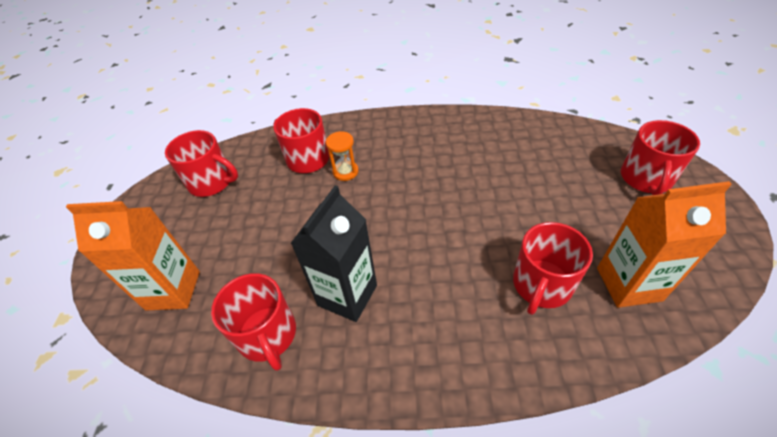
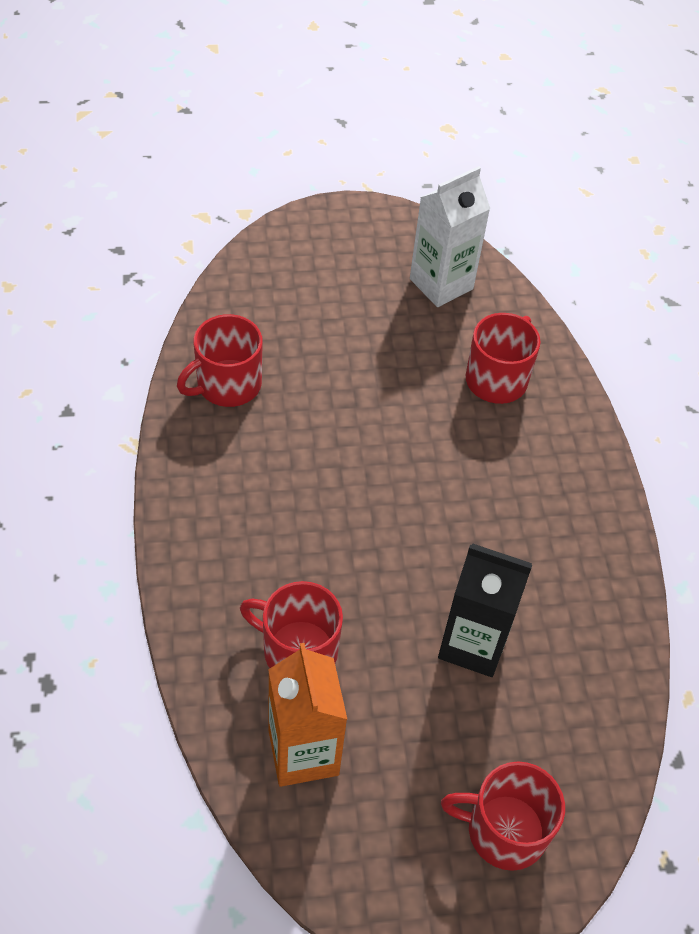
camera: 75 degrees right, 5 degrees up
orange carton [66,201,200,310] -> none
red mug [165,130,238,197] -> white carton [410,166,490,307]
black carton [291,185,377,322] -> black carton moved to [438,543,532,677]
orange hourglass [326,131,359,181] -> none

